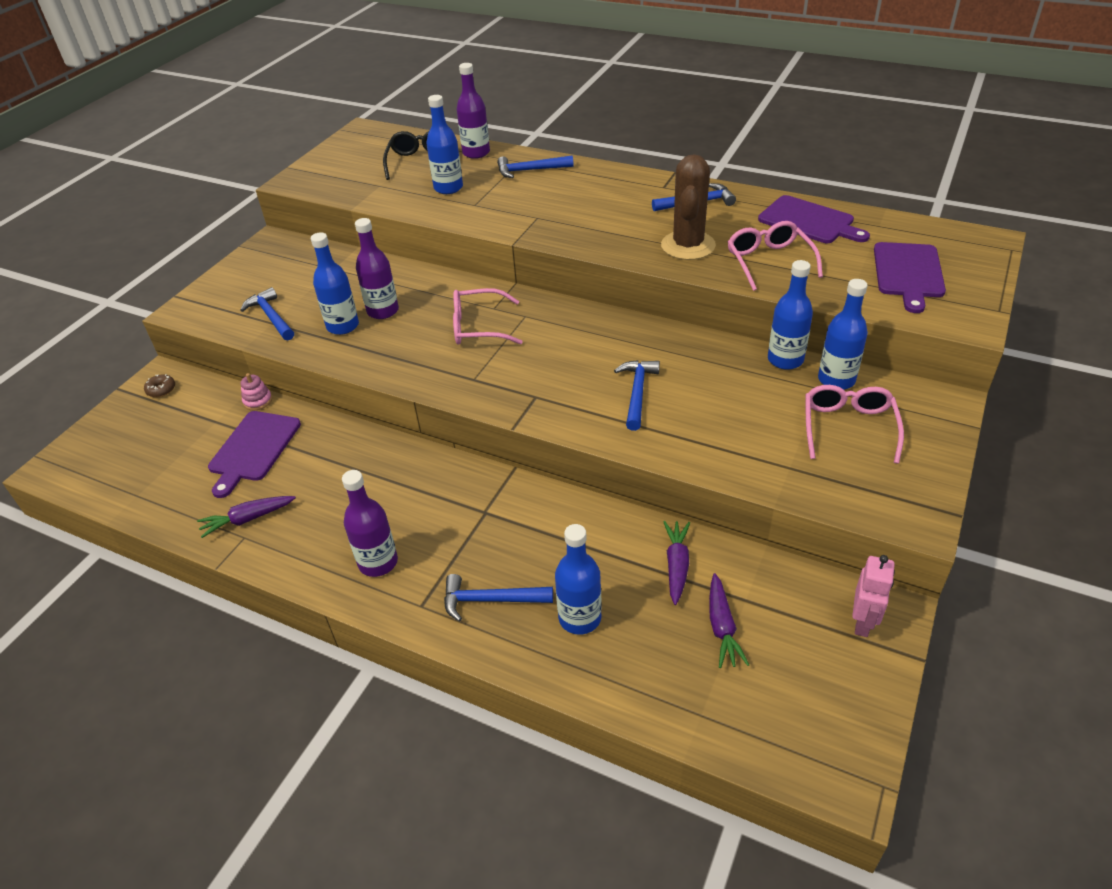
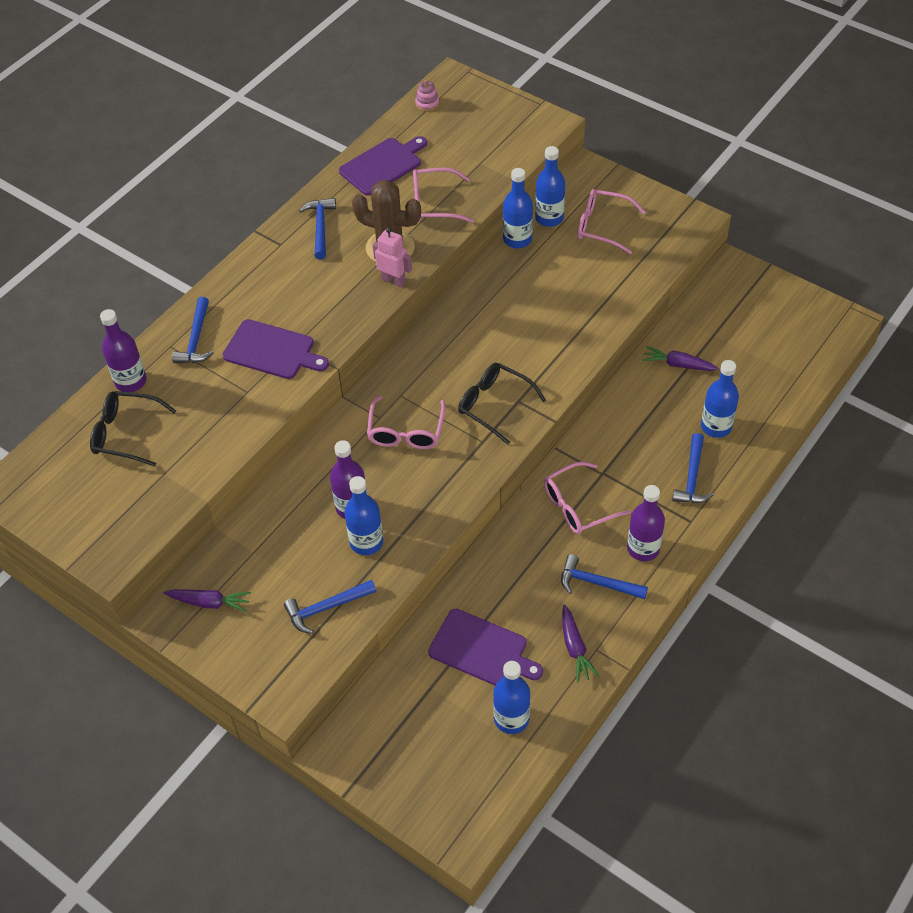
camera: 80 degrees left, 10 degrees up
brown donut [144,374,175,397] -> none
pink stacking toy [241,373,272,410] -> pink stacking toy moved to [415,79,439,112]
blue bottle [426,95,463,194] -> blue bottle moved to [493,661,530,734]
blue hammer [614,360,660,431] -> blue hammer moved to [561,554,648,599]
purple carrot [709,573,749,668] -> purple carrot moved to [164,589,251,612]
pink robot [852,555,895,637] -> pink robot moved to [373,227,412,287]
purple cutting board [874,242,946,313] -> purple cutting board moved to [222,319,329,379]
none -> black glasses [458,363,546,445]
none -> pink glasses [544,461,631,534]

